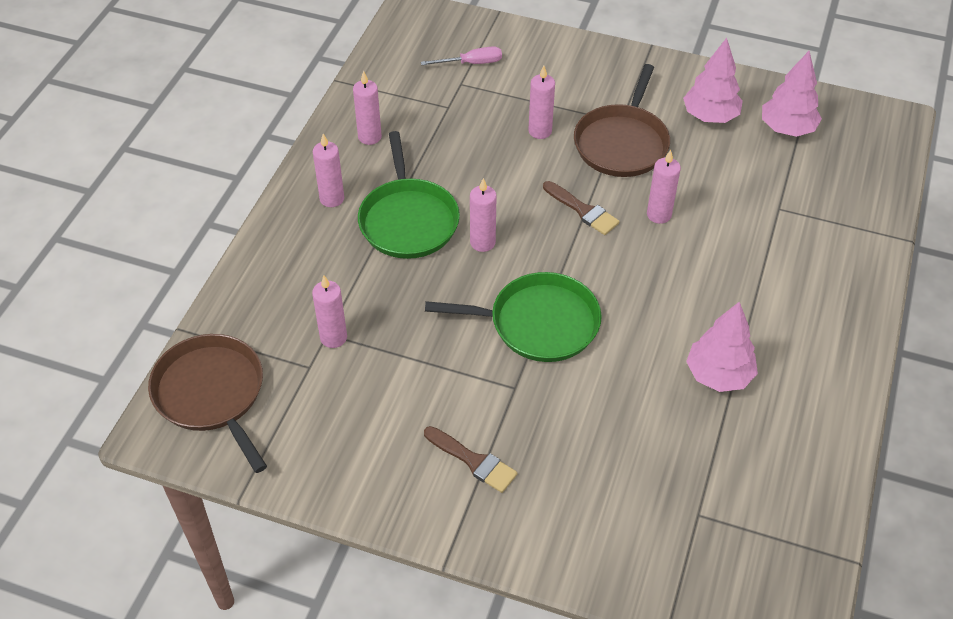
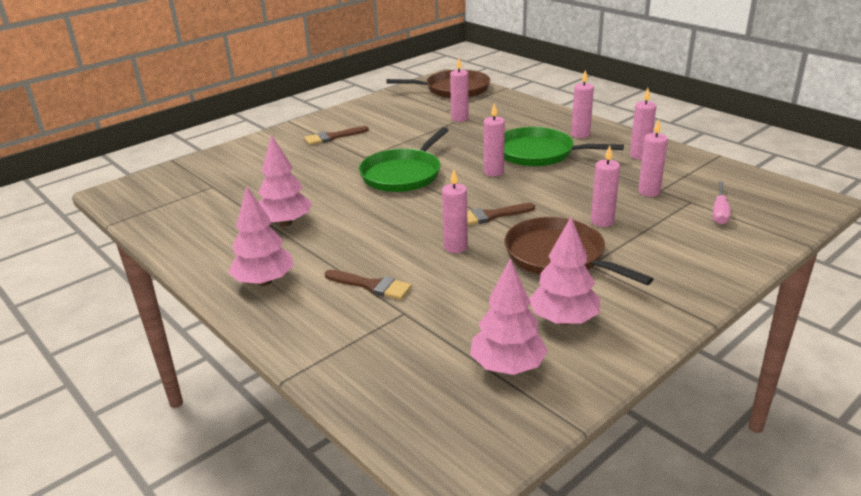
camera: 120 degrees right, 20 degrees down
none -> pink tree [228,186,294,286]
none -> brown brush [324,270,412,300]
none -> pink candle [638,119,668,197]

